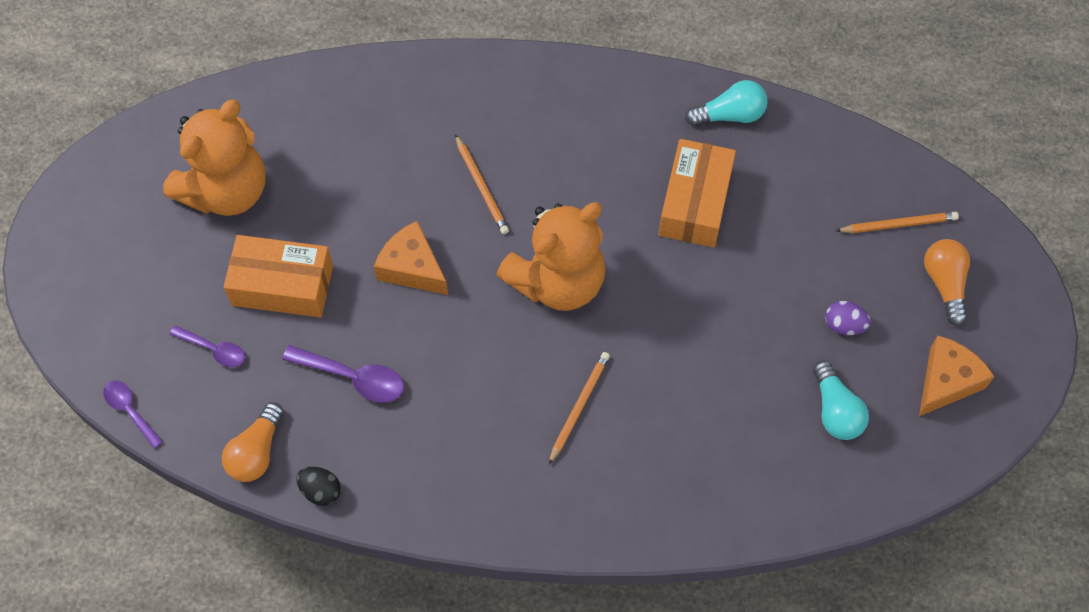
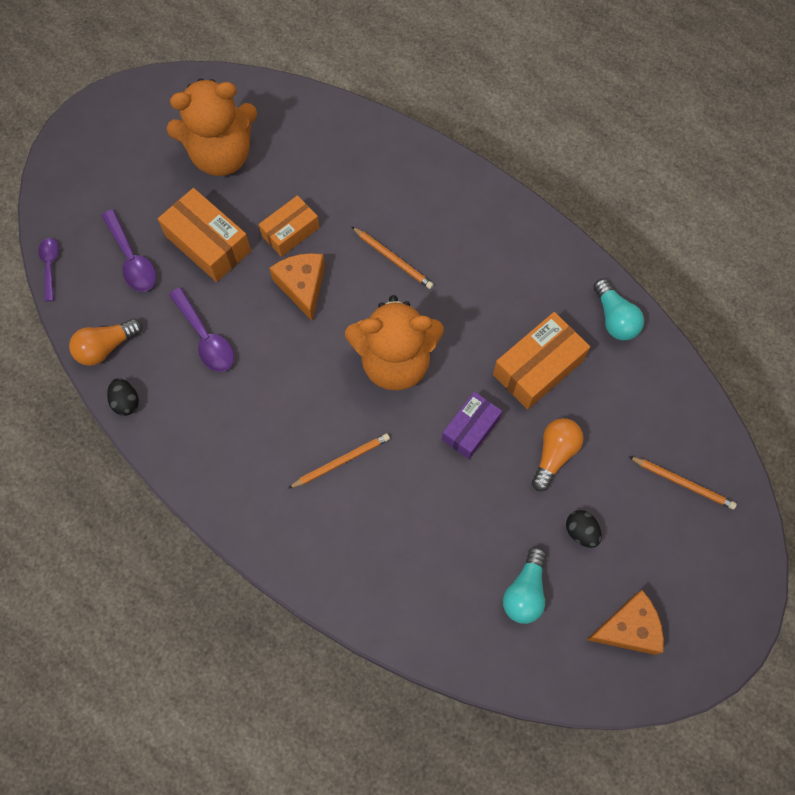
camera: 35 degrees right, 5 degrees up
purple spoon [169,325,245,367] -> purple spoon [101,209,156,292], size x1.52
orange pencil [455,134,509,234] -> orange pencil turned 60 degrees counterclockwise [352,227,434,289]
turquoise light bulb [685,80,768,126] -> turquoise light bulb turned 45 degrees clockwise [593,279,644,340]
purple egg [825,301,871,335] -> black egg [566,510,602,548]
orange light bulb [924,239,970,326] -> orange light bulb moved to [532,418,584,491]
none -> orange box [259,195,320,257]
none -> purple box [442,391,502,459]

